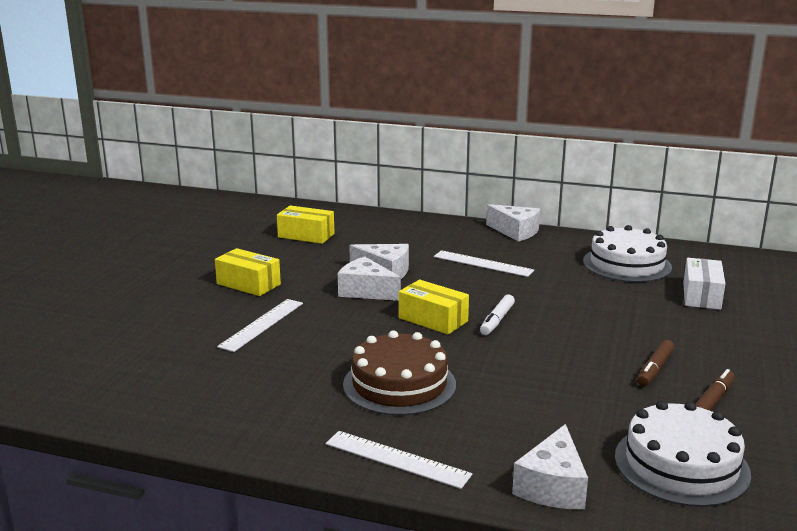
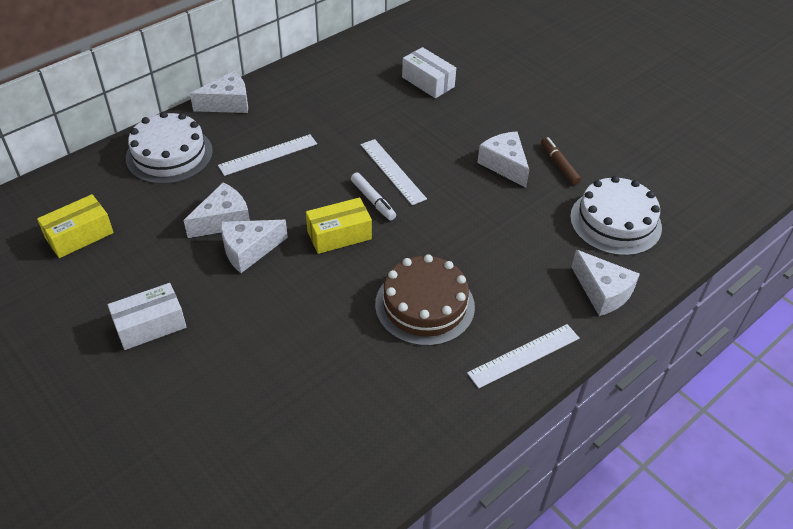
camera: 60 degrees left, 25 degrees up
yellow box [215,248,281,296] -> white box [108,283,186,350]
white ruler [217,299,303,352] -> white ruler moved to [361,139,427,205]
white cake [583,225,672,282] -> white cake moved to [126,111,213,184]
brown marker [637,340,674,386] -> white cheese [477,131,529,188]

